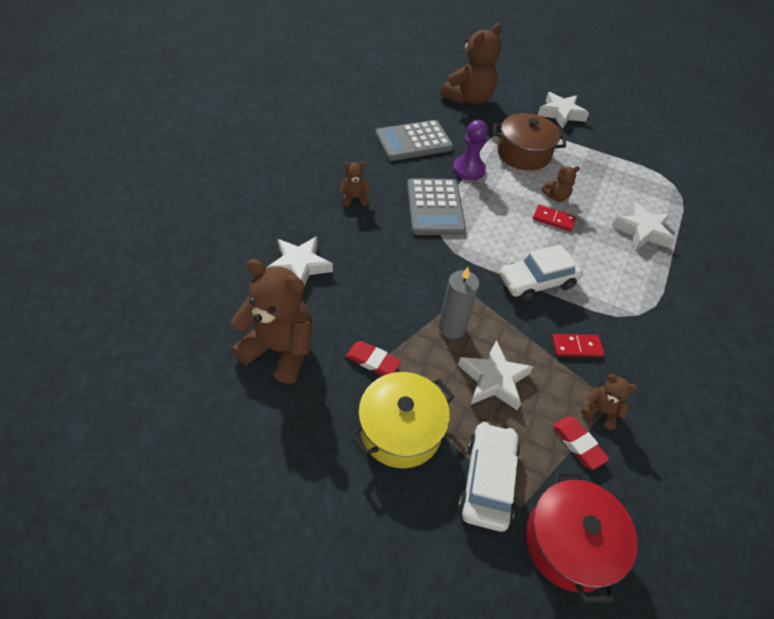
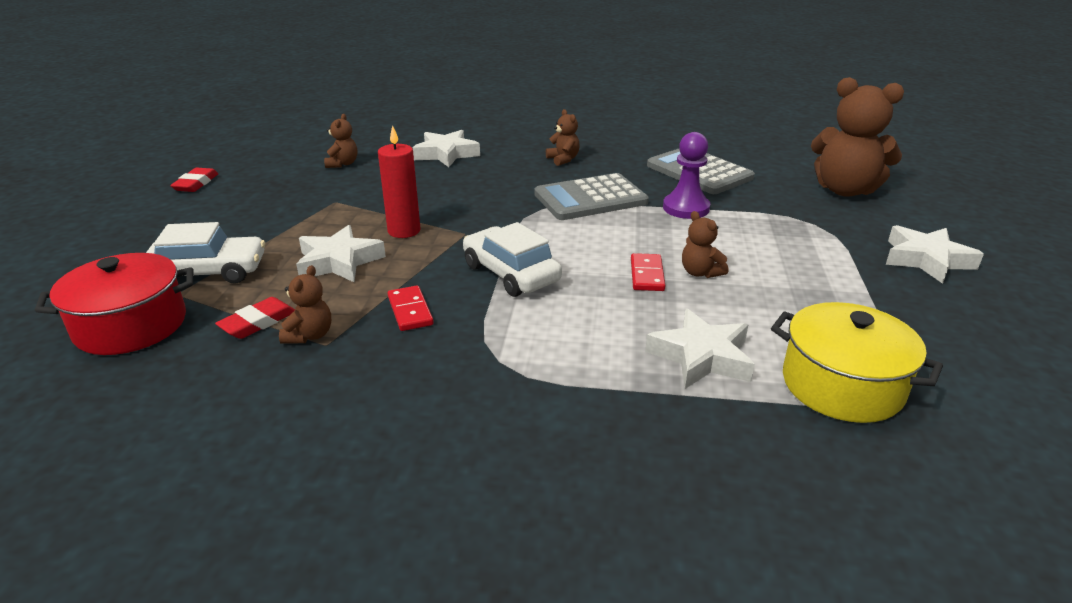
camera: 75 degrees right, 20 degrees down
brown teddy bear [231,259,312,384] -> brown teddy bear [324,114,357,168], size x0.47
red eraser [346,341,401,376] -> red eraser moved to [170,167,218,192]
yellow pot [350,372,455,468] -> yellow pot moved to [771,302,943,423]
grey candle [439,267,479,339] -> red candle [378,125,421,238]
brown pot [493,113,566,171] -> none

